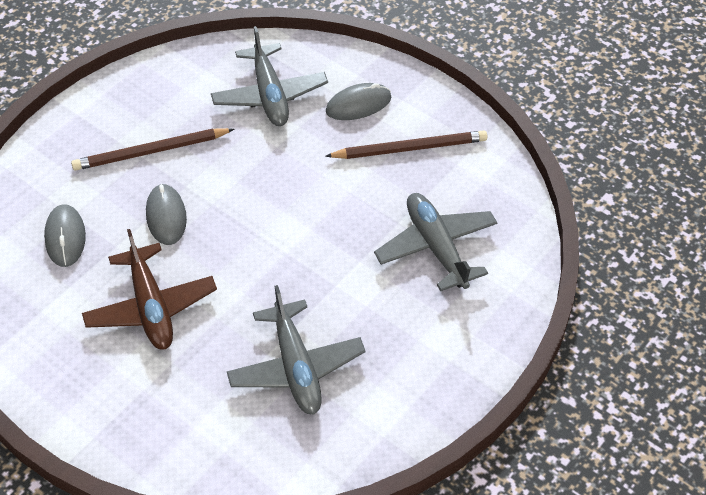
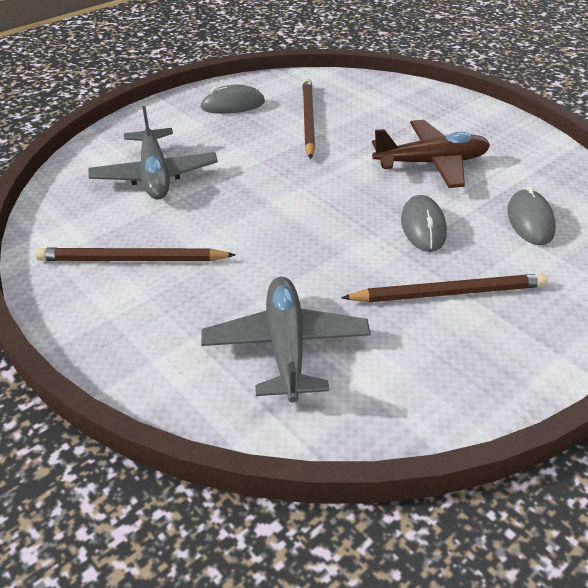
camera: 170 degrees left, 10 degrees down
brown plane [82,229,217,350] -> brown plane turned 90 degrees clockwise [372,120,490,188]
grey plane [227,285,366,414] -> brown pencil [303,79,315,159]
grey mouse [326,83,391,120] -> grey mouse moved to [200,85,265,114]

